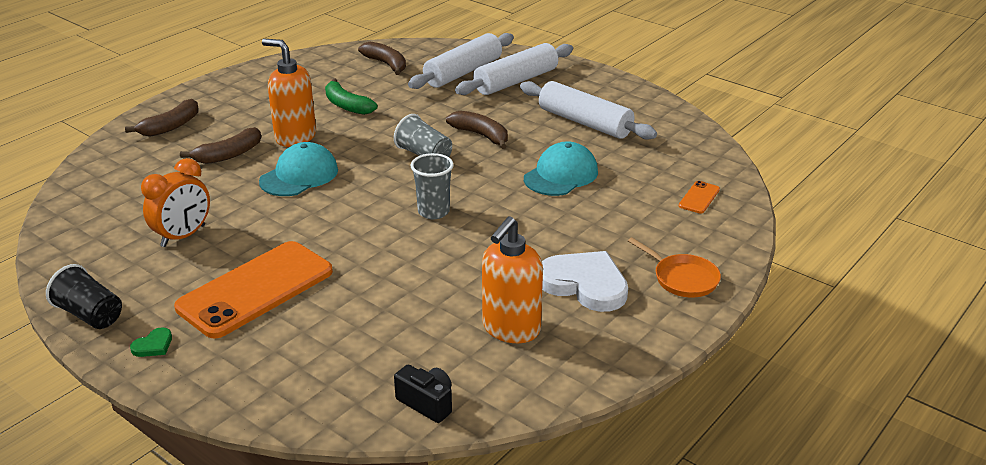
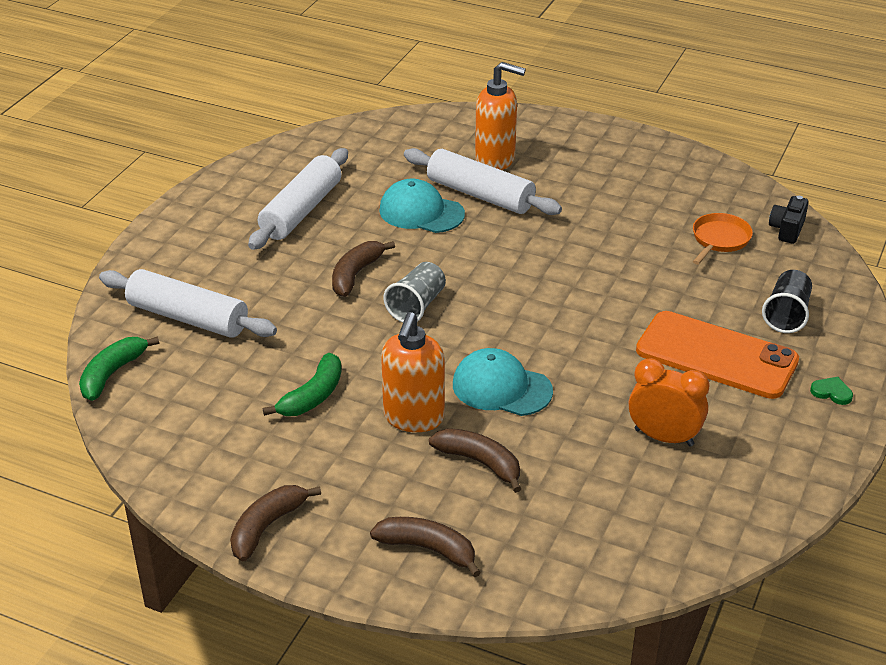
camera: 105 degrees left, 5 degrees up
black cup [46,264,122,329] -> black cup moved to [762,270,812,333]
brown banana [358,42,406,75] -> brown banana moved to [230,485,321,561]
grey cup [410,153,454,219] -> none
white rolling pin [455,43,573,95] -> white rolling pin moved to [404,148,562,215]
orange soap dispenser [482,217,543,343] -> orange soap dispenser moved to [475,62,526,170]
white heart [542,251,628,312] -> none
orange pan [628,237,721,298] -> orange pan moved to [693,213,753,265]
orange phone [679,181,720,213] -> none
none -> green banana [79,337,159,401]

